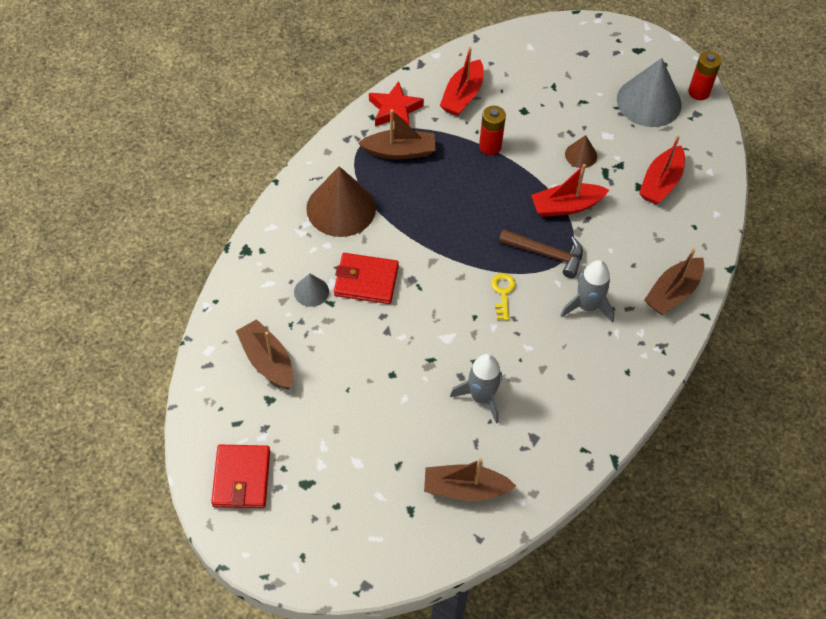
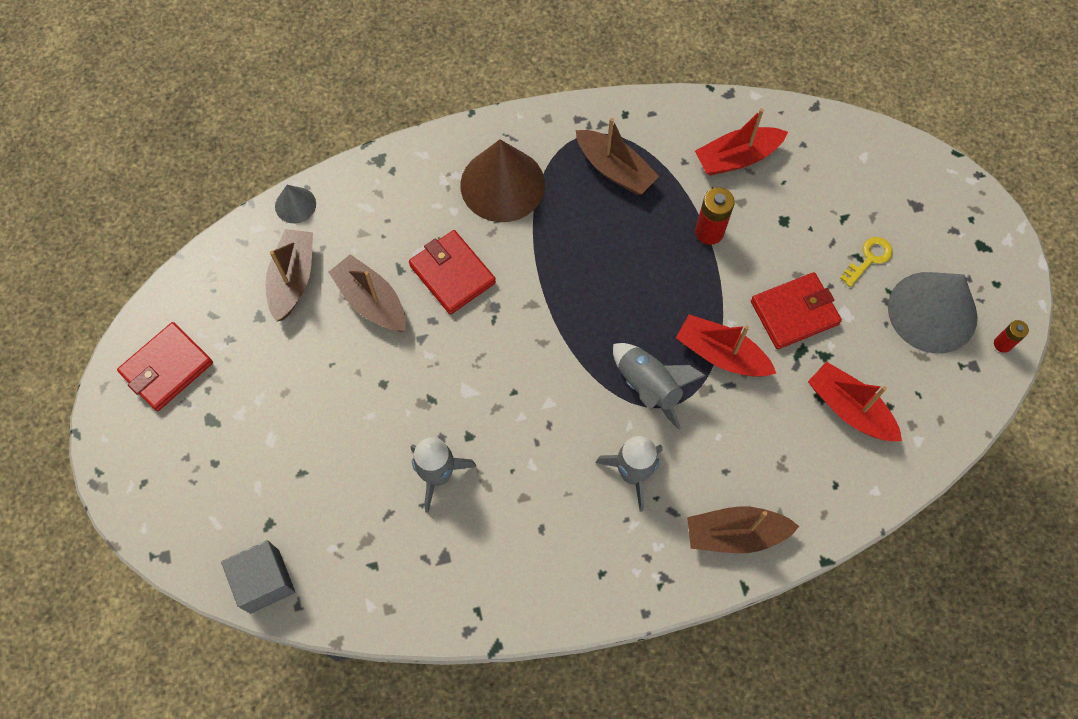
camera: 45 degrees right, 10 degrees up
grey cone [294,274,329,307] -> grey cone moved to [275,185,316,223]
red star [369,81,424,126] -> none
brown boat [424,458,516,501] -> brown boat moved to [328,254,406,332]
yellow key [491,273,516,320] -> yellow key moved to [840,237,893,287]
brown hammer [499,229,583,278] -> grey rocket [613,343,706,430]
brown cone [565,135,597,168] -> red wallet [751,272,842,349]
red boat [639,136,685,205] -> red boat turned 60 degrees clockwise [808,361,902,441]
red battery [688,51,722,100] -> red battery [994,320,1029,353], size x0.61
none -> grey cube [221,540,295,614]

